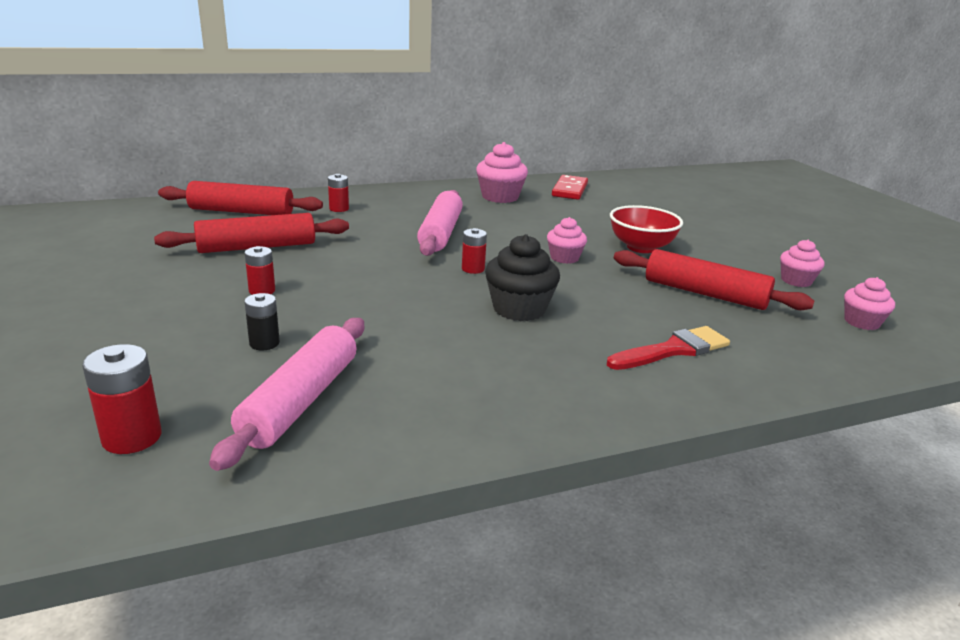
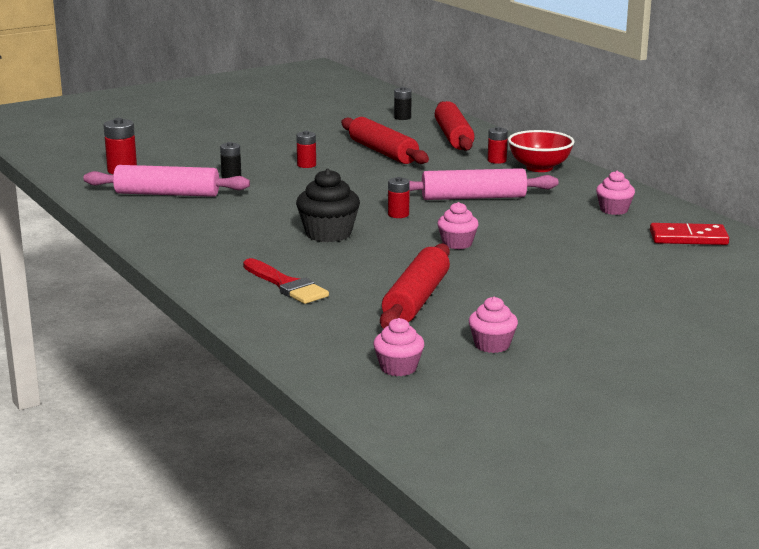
camera: 80 degrees right, 5 degrees down
pink cupcake [476,142,528,203] -> pink cupcake [596,171,635,215], size x0.64
red bowl [610,205,683,253] -> red bowl moved to [508,130,574,172]
none -> black battery [394,87,412,120]

